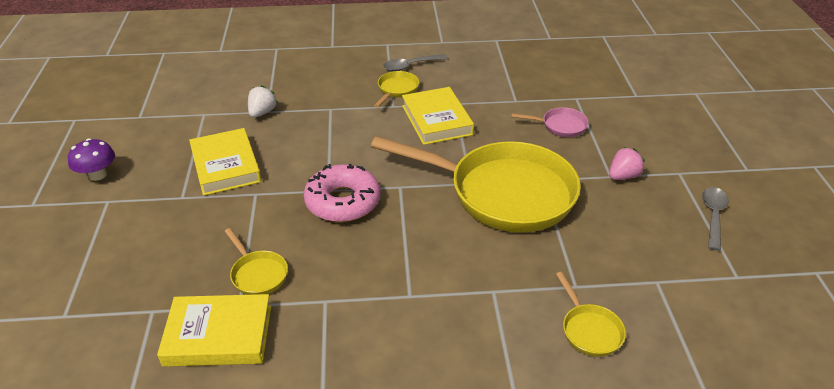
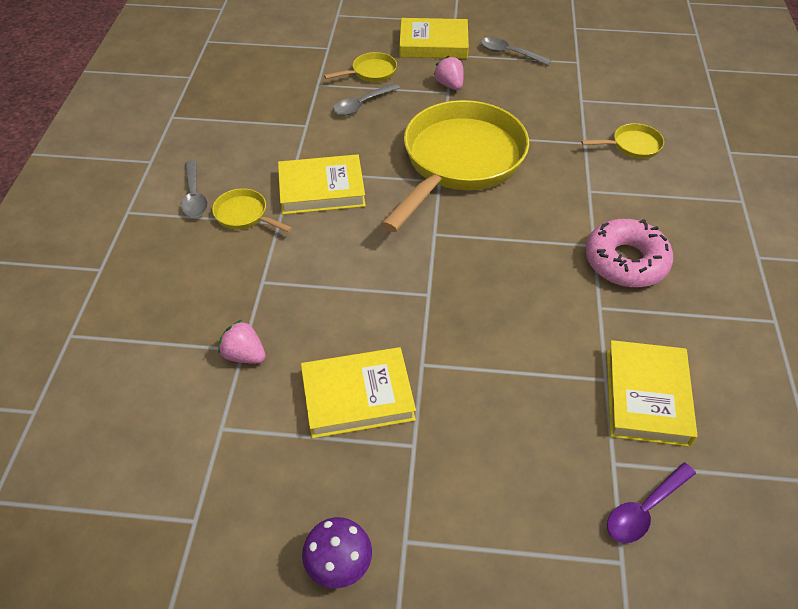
camera: 80 degrees left, 10 degrees up
yellow pan [224,228,288,295] -> yellow pan moved to [324,52,397,82]
white strawberry [248,85,277,118] -> pink strawberry [218,320,266,364]
pink donut [304,164,381,222] -> pink donut moved to [585,219,673,287]
pink pan [511,107,589,137] -> grey spoon [333,83,400,116]
none -> yellow book [399,18,469,59]
none -> purple spoon [607,462,696,543]

